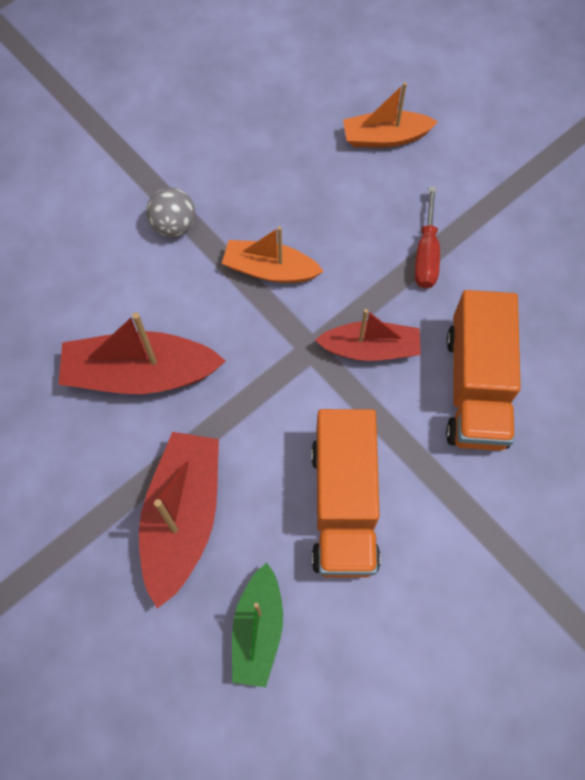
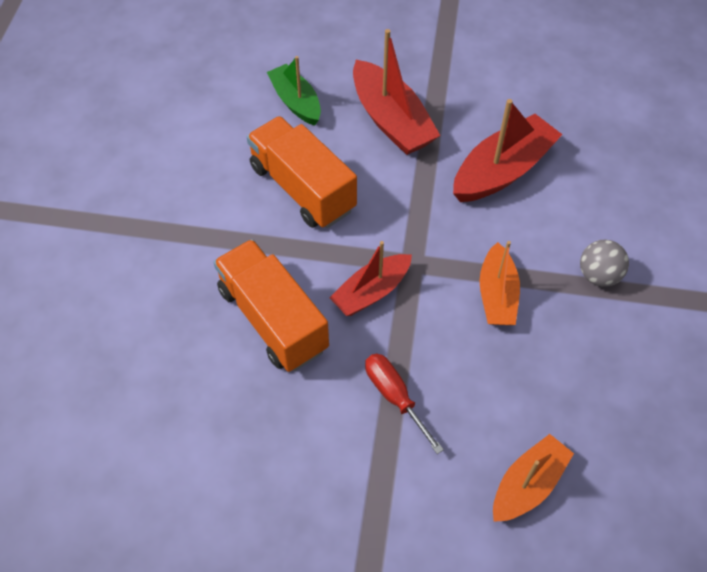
camera: 140 degrees right, 10 degrees down
orange boat [222,226,324,283] -> orange boat turned 120 degrees clockwise [480,241,520,325]

